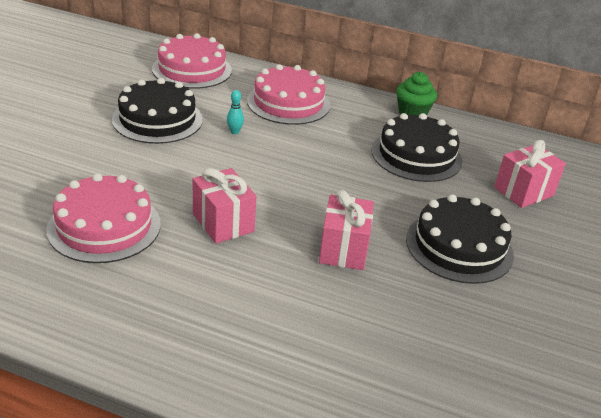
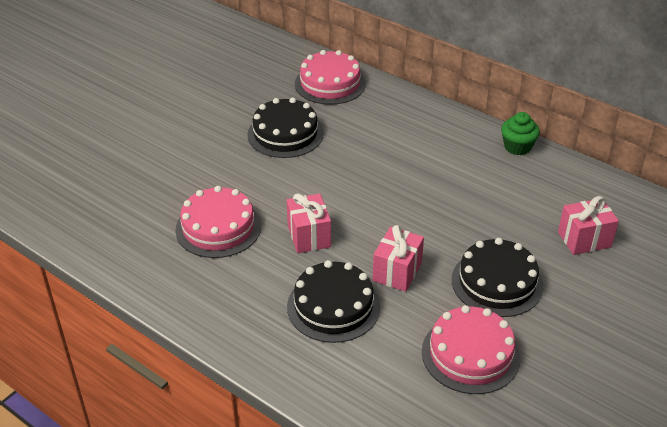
camera: 20 degrees right, 5 degrees up
turquoise bowling pin [227,90,244,134] -> none
pink cake [247,64,330,125] -> pink cake moved to [422,305,520,394]
black cake [372,113,462,182] -> black cake moved to [287,260,380,343]

